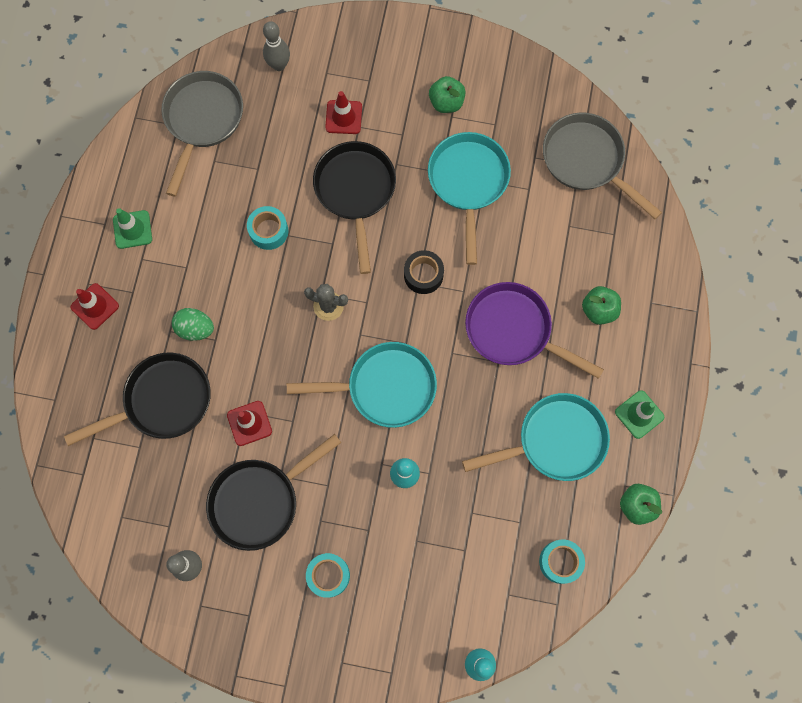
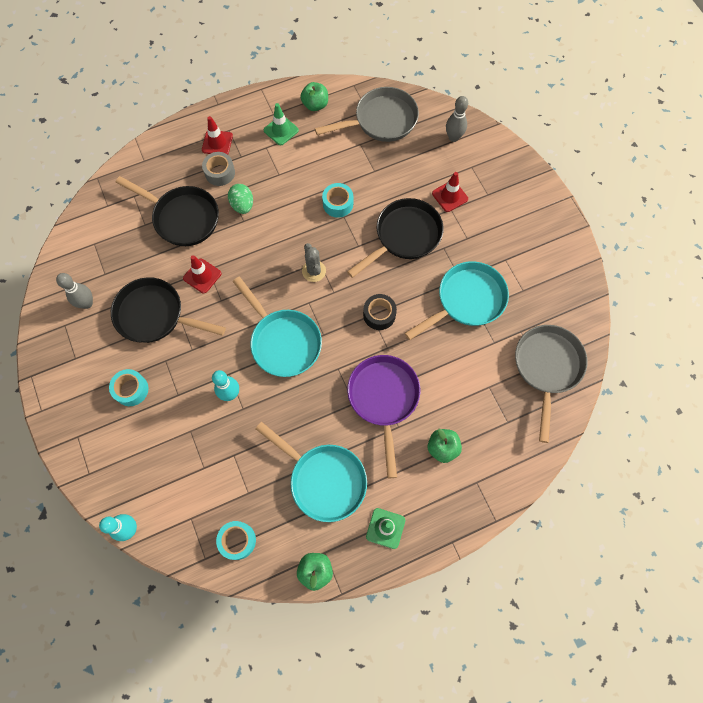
camera: 55 degrees right, 5 degrees down
green apple [429,76,466,113] -> green apple moved to [300,82,328,111]
none -> grey tape [202,152,235,186]

